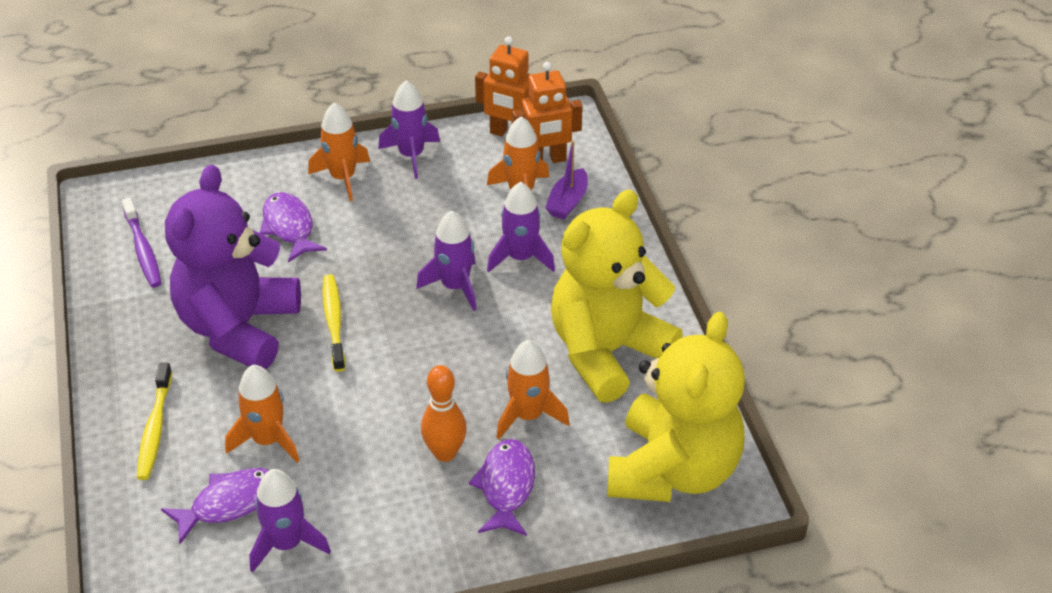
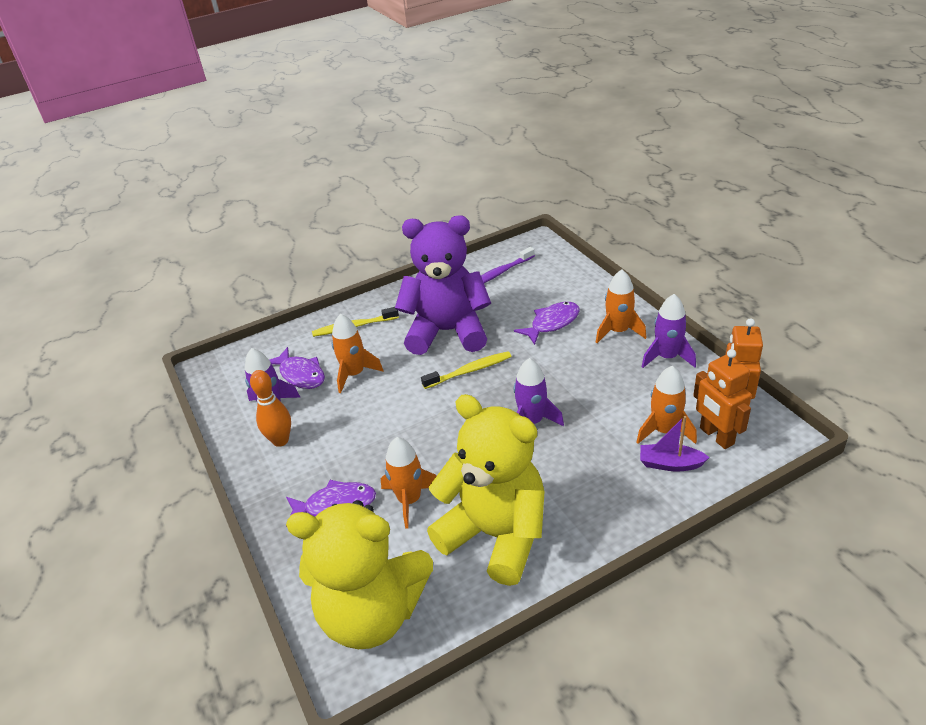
camera: 80 degrees right, 5 degrees down
orange bowling pin [421,365,467,462] -> orange bowling pin moved to [250,370,291,447]
purple rocket [487,182,555,272] -> none

